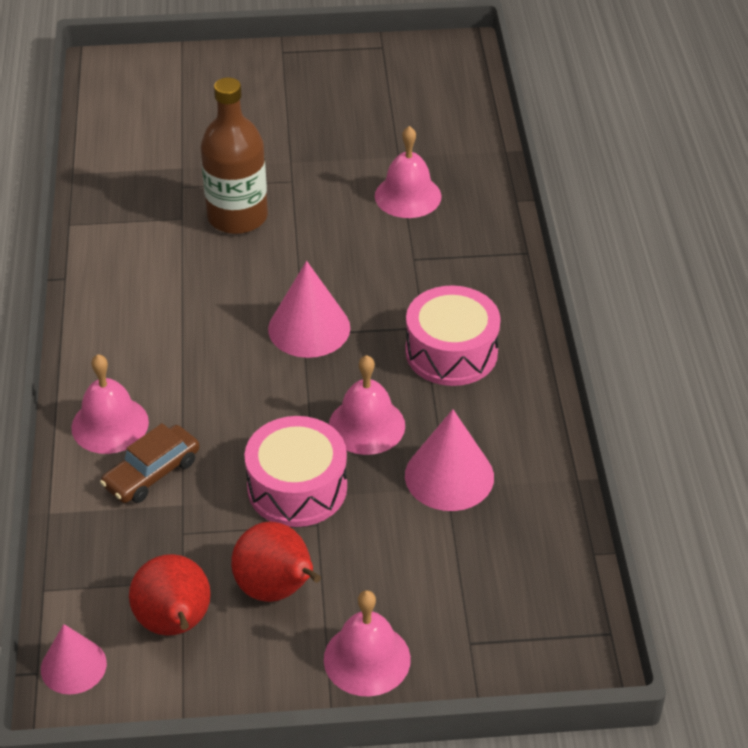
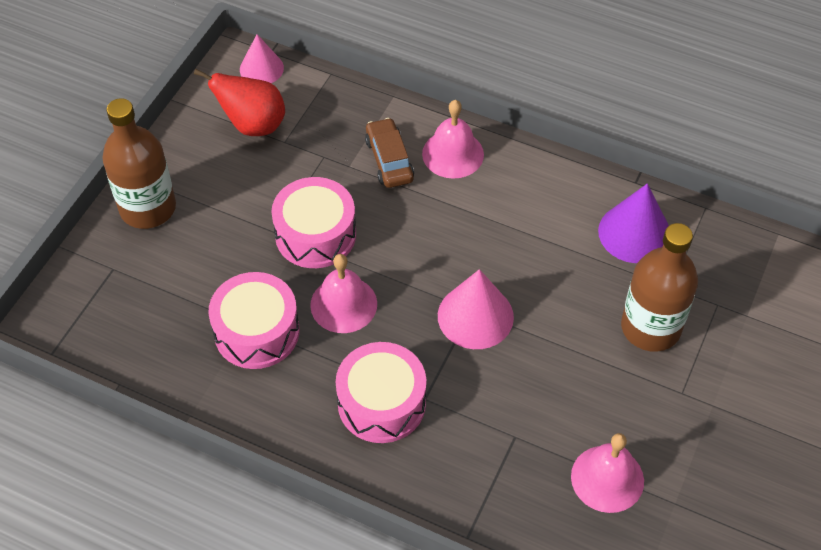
camera: 120 degrees right, 10 degrees up
red pear [231,521,321,602] -> none
pink bell [324,590,411,696] -> brown bottle [102,98,176,229]
pink cone [405,409,494,511] -> pink drum [209,272,299,369]
none -> purple cone [598,184,669,263]

